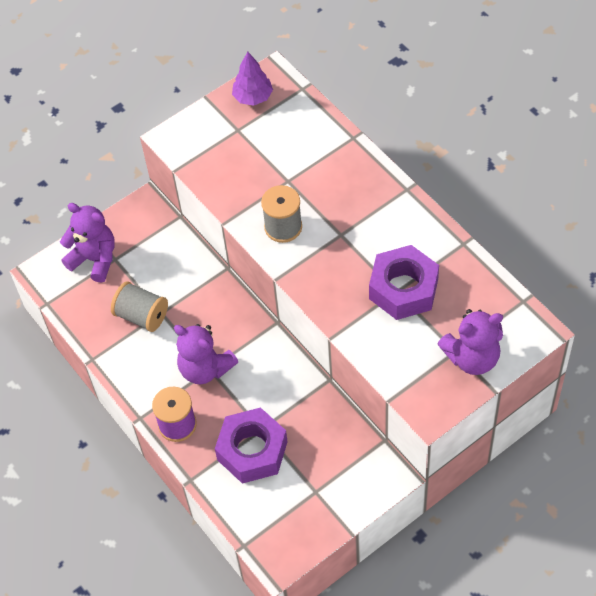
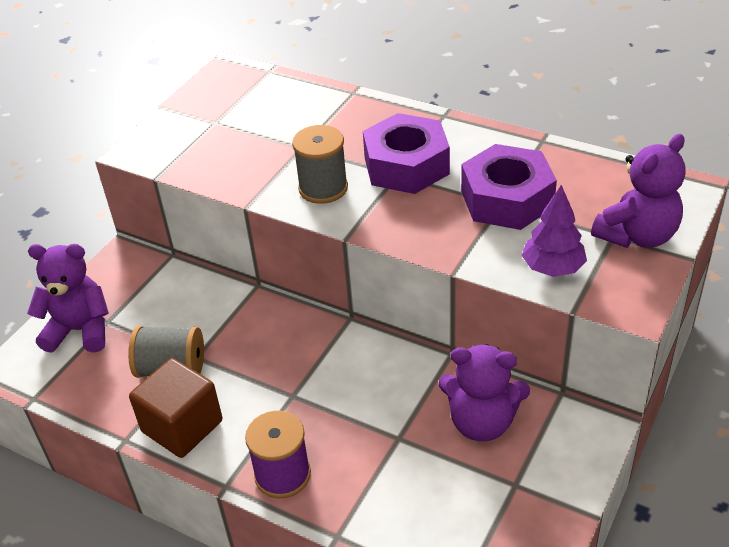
camera: 25 degrees left, 15 degrees down
purple teddy bear [174,324,238,385] -> purple teddy bear moved to [439,344,530,441]
purple nut [215,407,288,484] -> purple nut moved to [363,113,450,194]
purple tree [232,51,273,106] -> purple tree moved to [522,185,587,277]
none -> brown cube [129,358,223,458]

